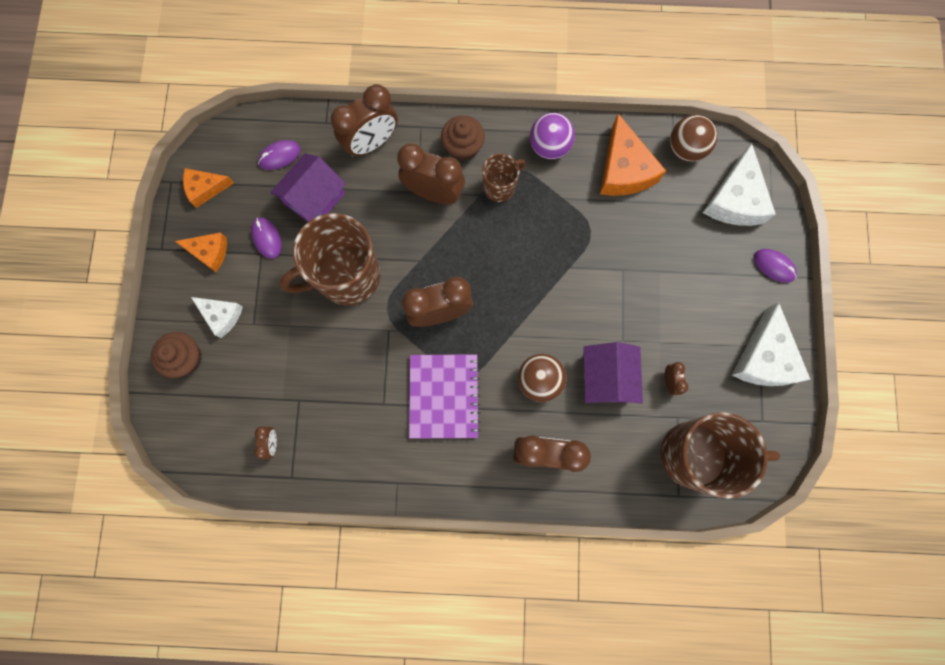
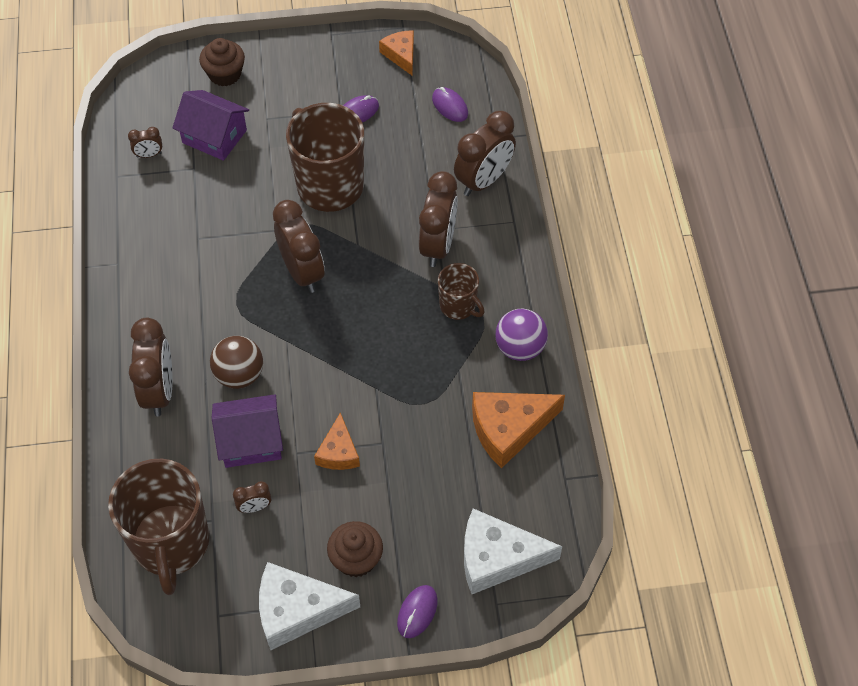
camera: 80 degrees right, 20 degrees down
orange cheese [175,232,227,272] -> orange cheese moved to [314,412,360,470]
white cheese [191,297,243,338] -> none
purple house [270,153,346,222] -> purple house moved to [172,90,249,161]
brown clock [330,84,398,157] -> brown clock turned 90 degrees counterclockwise [454,111,516,196]
purple notebook [409,354,481,439] -> none
brown cupcake [441,115,485,161] -> brown cupcake moved to [327,521,383,577]
brown ball [670,115,717,162] -> none

